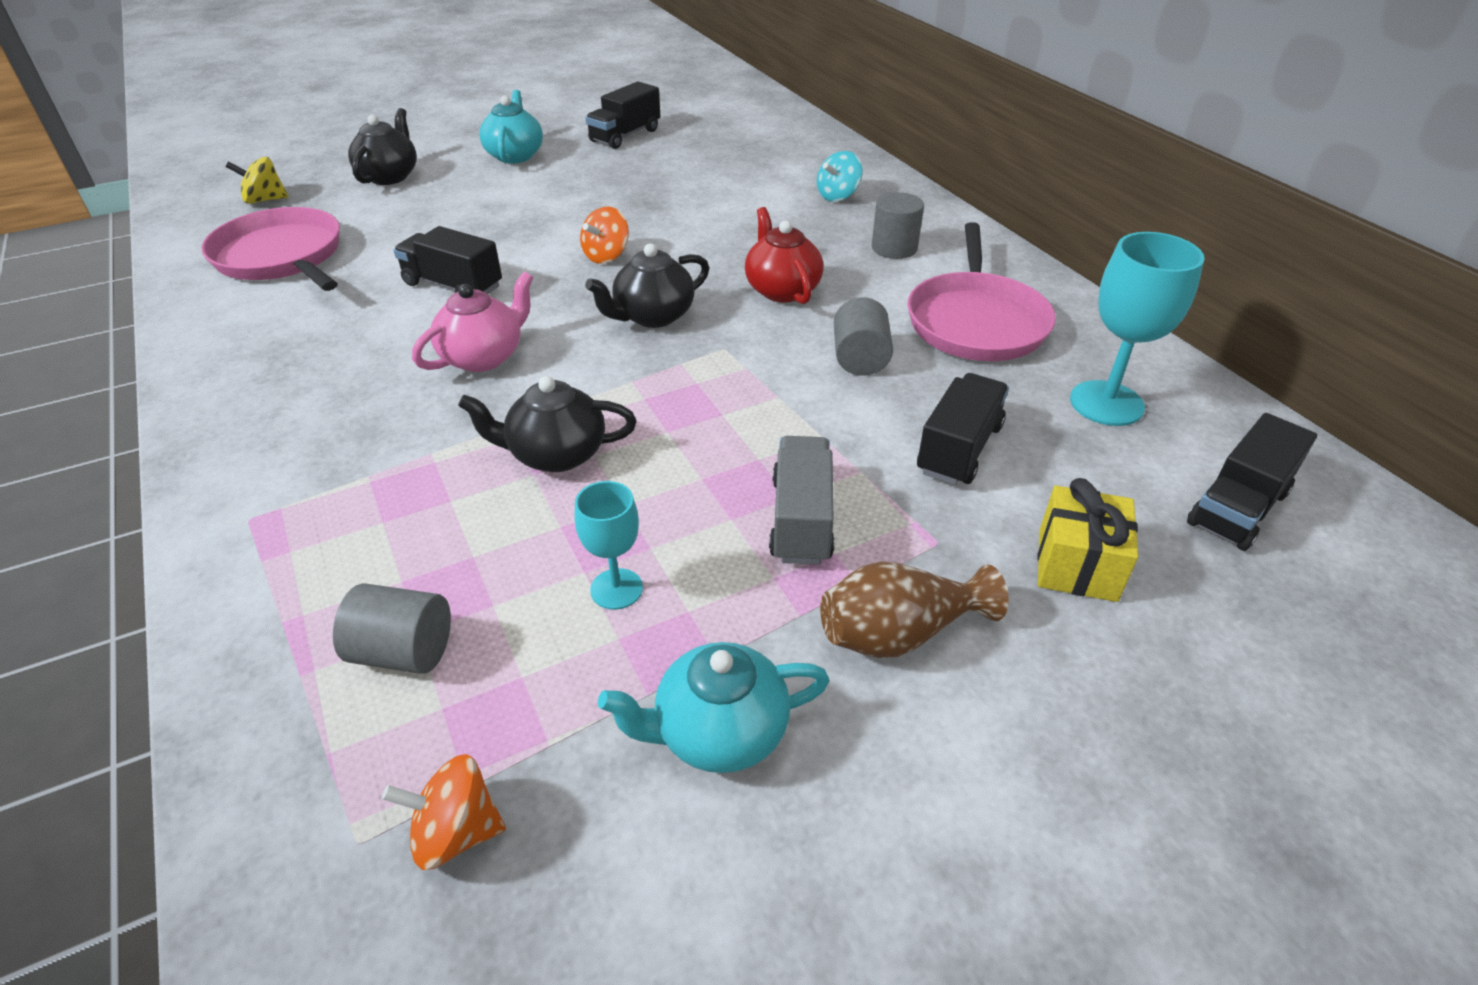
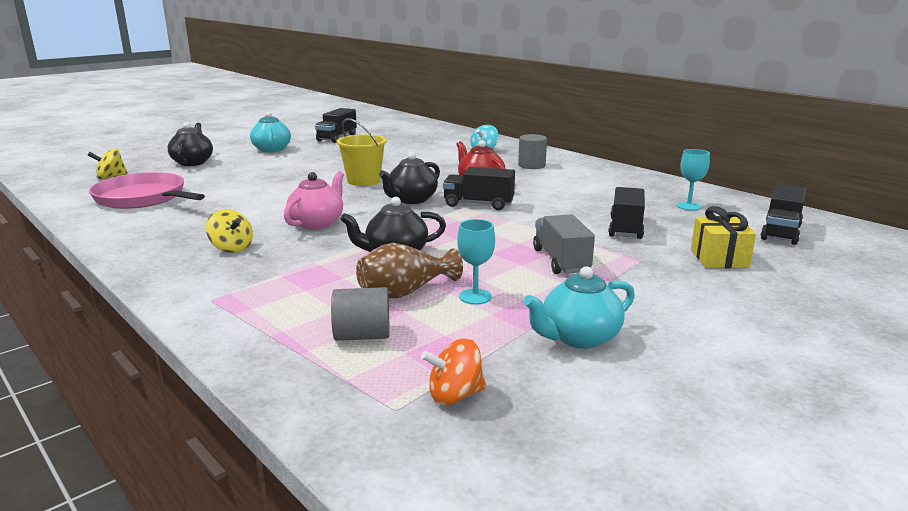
camera: 15 degrees left, 20 degrees down
black truck [393,226,502,294] -> black truck moved to [443,167,515,210]
orange spinning top [580,206,629,264] -> yellow bucket [336,118,387,186]
brown vase [820,561,1009,658] -> brown vase moved to [356,243,463,298]
grey cylinder [834,297,893,376] -> none
pink pan [907,222,1056,361] -> none
turquoise goblet [1070,232,1204,426] -> turquoise goblet [677,149,710,210], size x0.59
none -> yellow spinning top [206,209,253,253]

